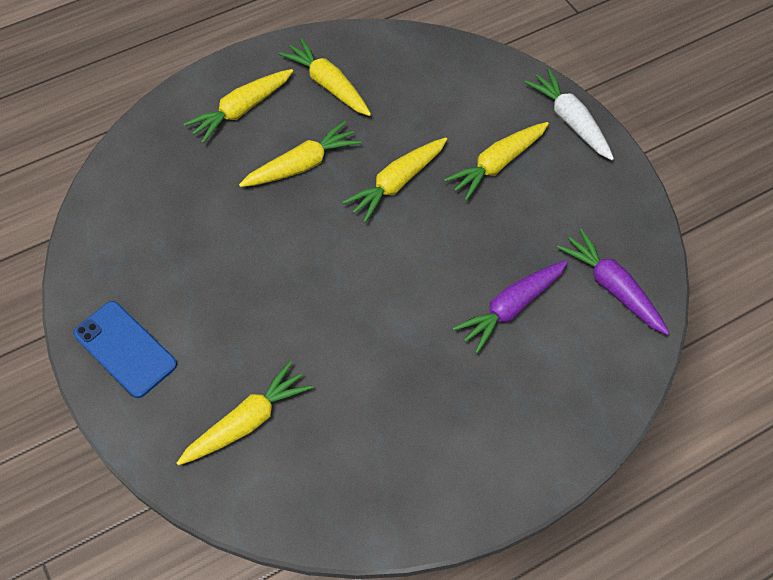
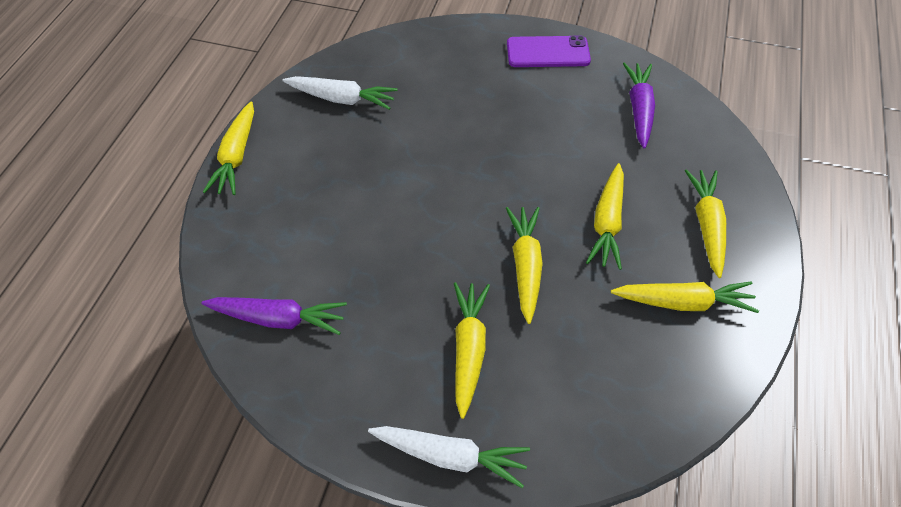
camera: 135 degrees right, 5 degrees down
blue phone [73,301,177,398] -> purple phone [507,36,591,67]
yellow carrot [177,361,313,466] -> yellow carrot moved to [203,101,254,195]
purple carrot [452,260,568,354] -> purple carrot moved to [623,62,655,148]
none -> white carrot [282,76,397,110]

